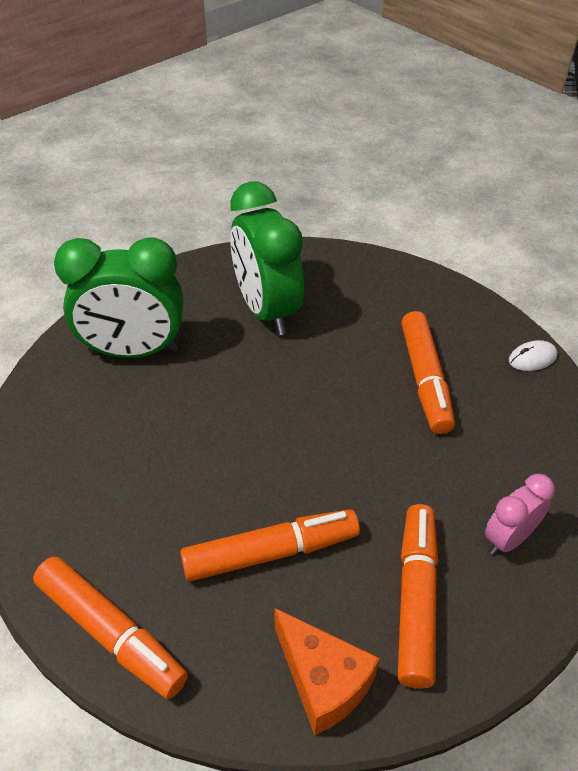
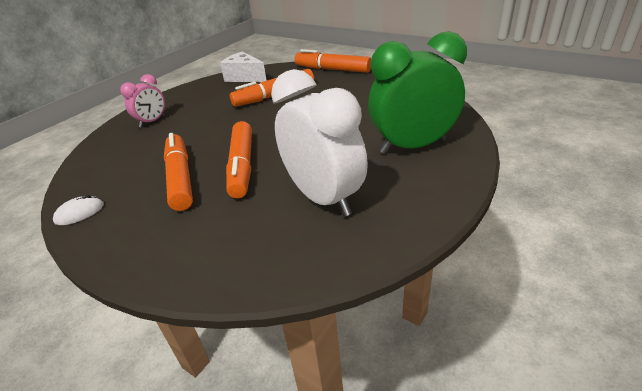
camera: 170 degrees right, 10 degrees down
green clock [230,182,304,335] -> white clock [271,69,368,217]
orange cheese [274,608,380,736] -> white cheese [220,51,267,82]
orange marker [398,504,438,689] -> orange marker moved to [226,121,252,198]

